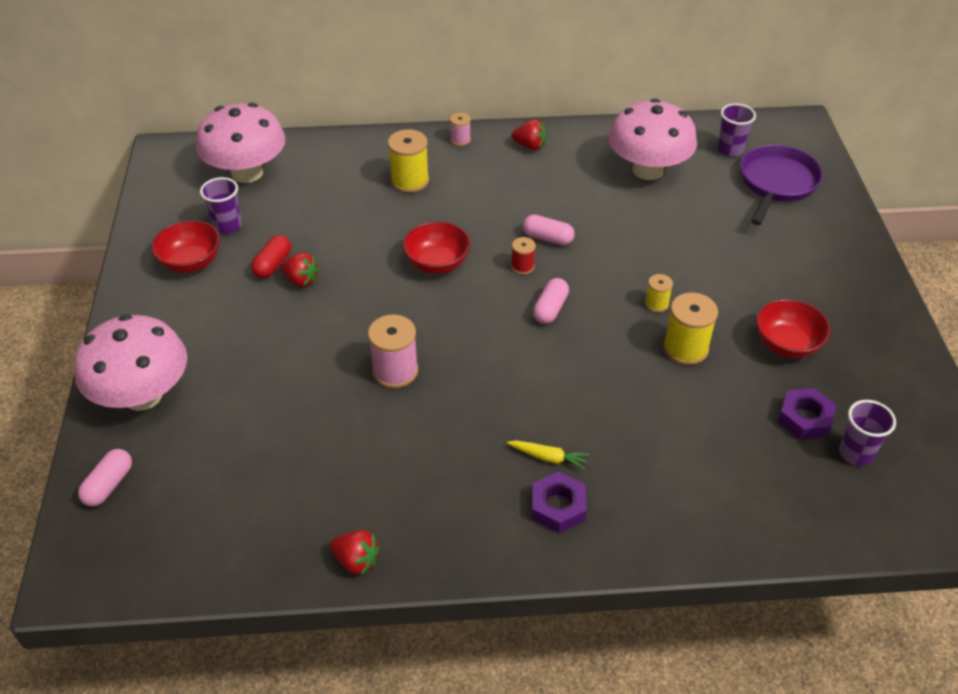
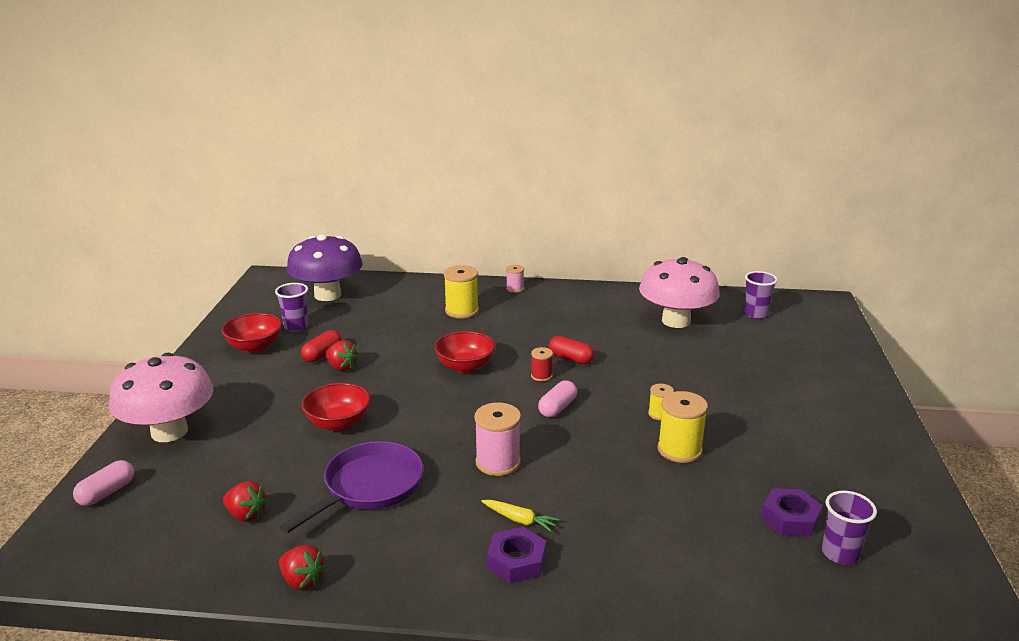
camera: 10 degrees right, 20 degrees down
pink mushroom [196,103,285,183] -> purple mushroom [287,234,363,301]
pink spool [368,314,418,388] -> pink spool moved to [474,402,521,476]
red strawberry [512,119,546,150] -> red strawberry moved to [223,481,268,522]
pink capsule [523,214,575,245] -> red capsule [549,336,594,364]
purple pan [740,145,823,225] -> purple pan moved to [279,441,423,533]
red bowl [756,299,831,358] -> red bowl moved to [301,382,371,431]

